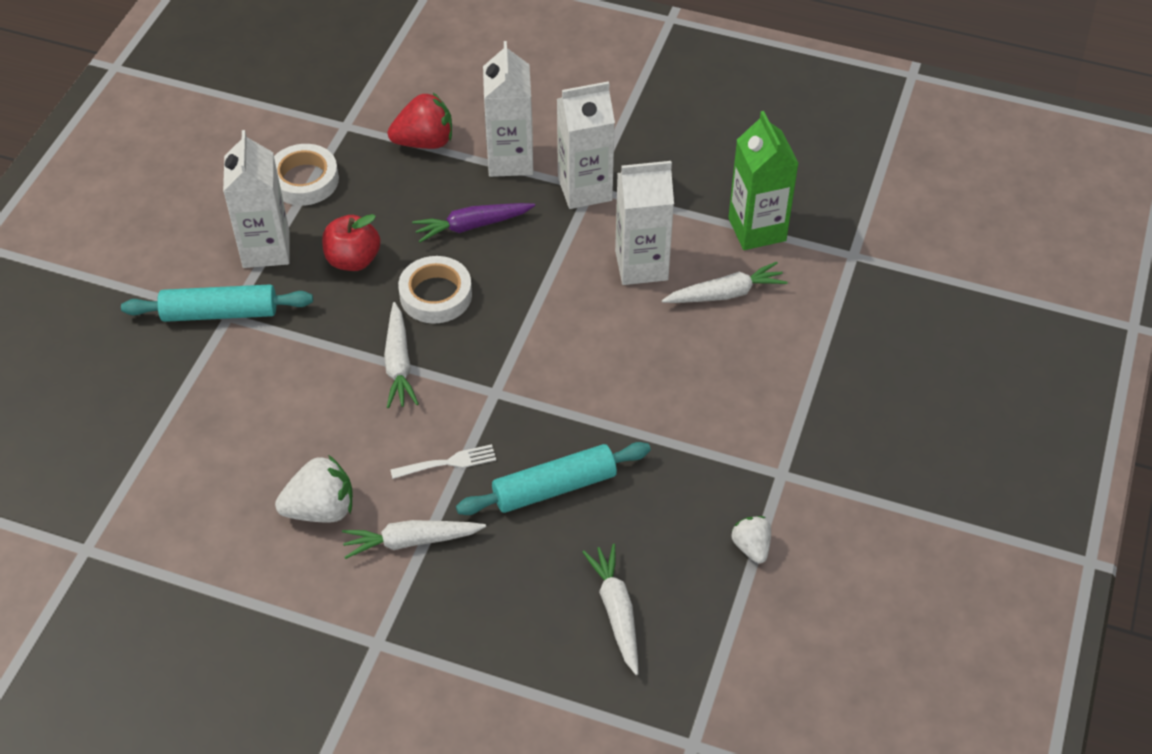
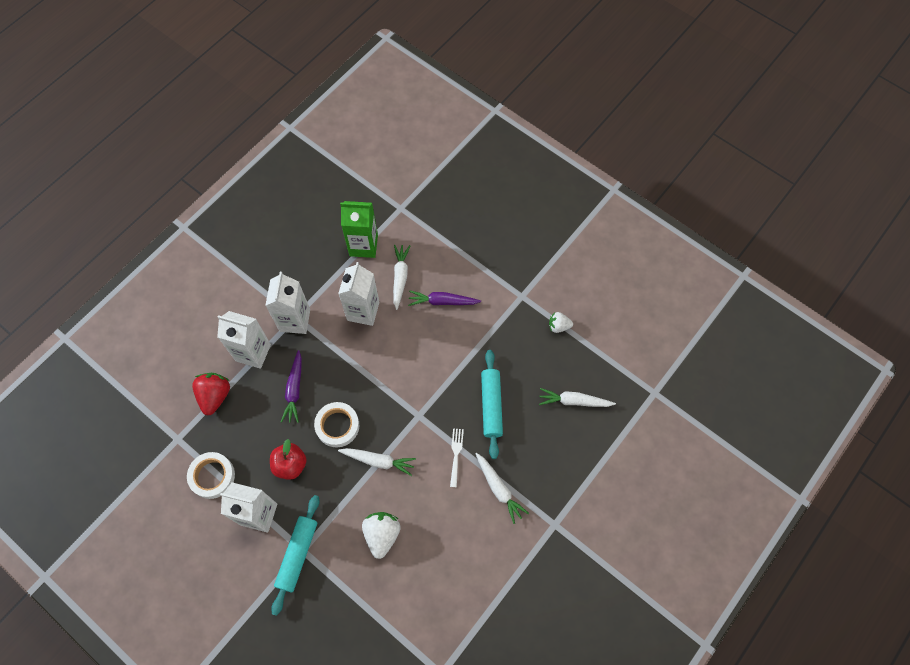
camera: 70 degrees left, 15 degrees up
white strawberry [275,455,353,522] -> white strawberry moved to [362,512,401,559]
white carrot [342,520,486,559] -> white carrot turned 45 degrees counterclockwise [475,453,529,524]
none -> purple carrot [408,290,481,306]

